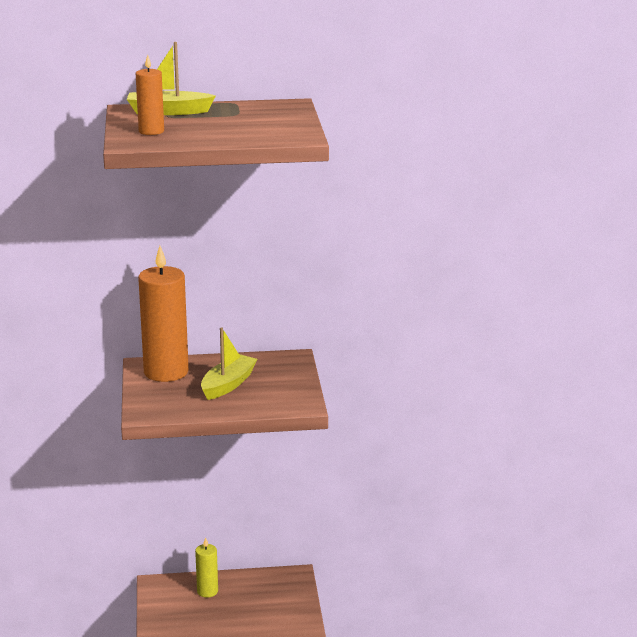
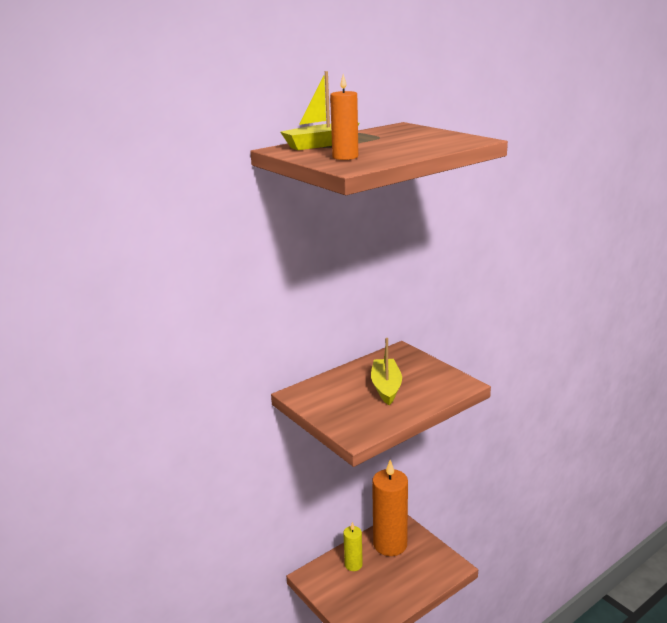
camera: 30 degrees left, 0 degrees up
orange candle [138,246,189,382] -> orange candle moved to [372,460,408,556]

